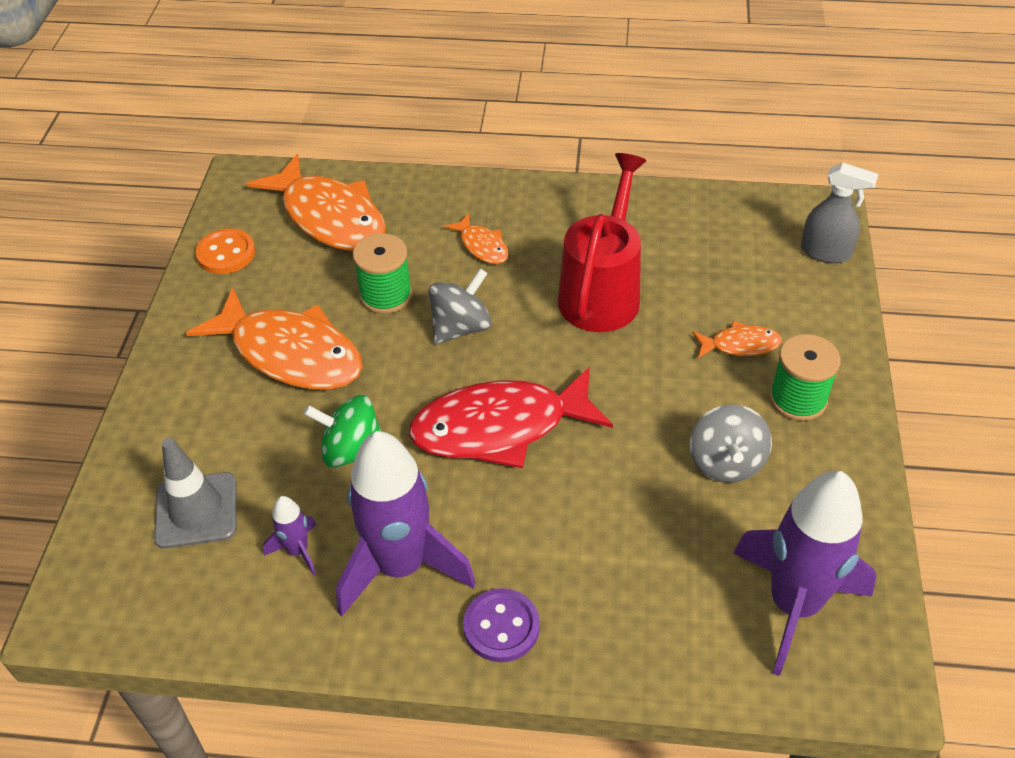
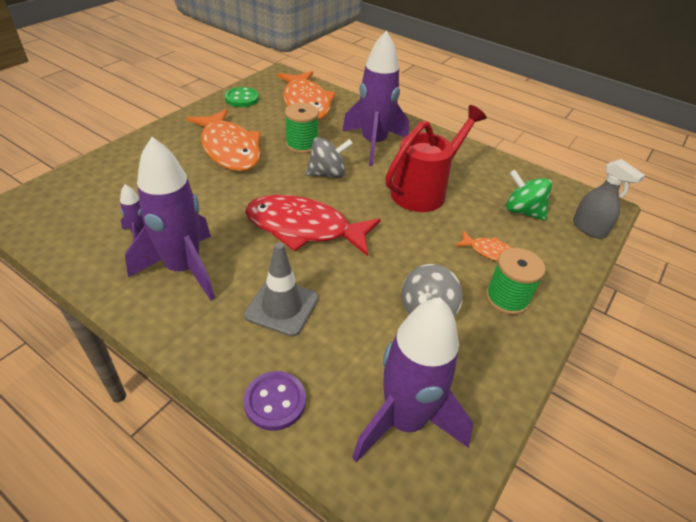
camera: 25 degrees right, 5 degrees down
grey traffic cone [154,438,237,549] -> grey traffic cone moved to [244,242,318,337]
orange button [195,228,255,274] -> green button [225,87,259,107]
green spinning top [304,395,381,468] -> green spinning top moved to [506,170,552,221]
orange fish [444,213,509,264] -> purple rocket [342,31,409,166]
purple button [463,588,540,662] -> purple button moved to [244,371,306,431]

